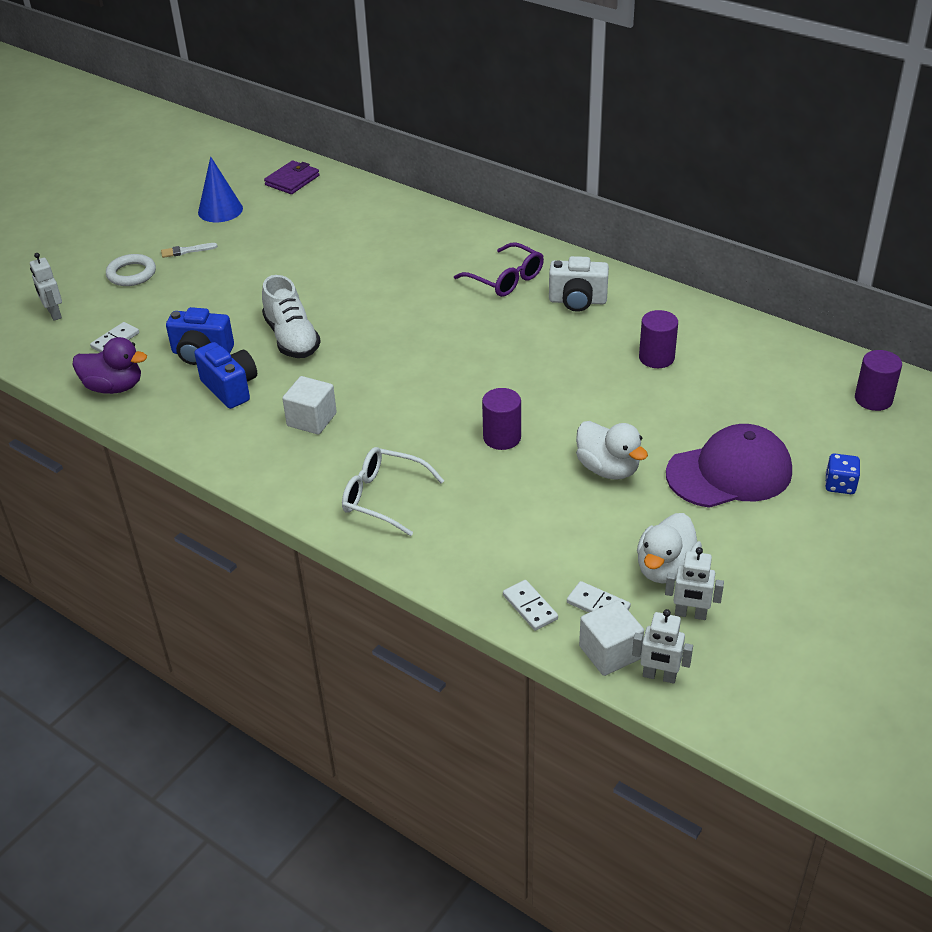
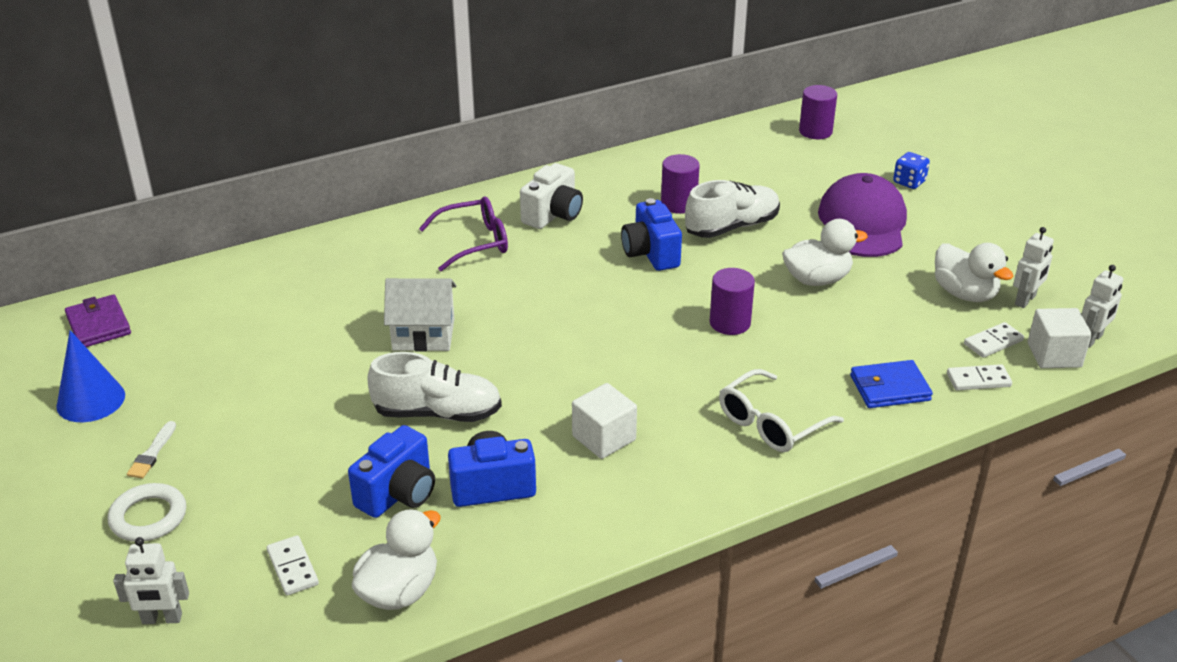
camera: 65 degrees left, 5 degrees down
purple duck [73,337,147,394] -> white duck [352,509,441,610]
none -> white house [384,278,457,352]
none -> blue camera [621,198,682,271]
none -> white shoe [685,180,780,238]
none -> blue wallet [850,360,933,408]

